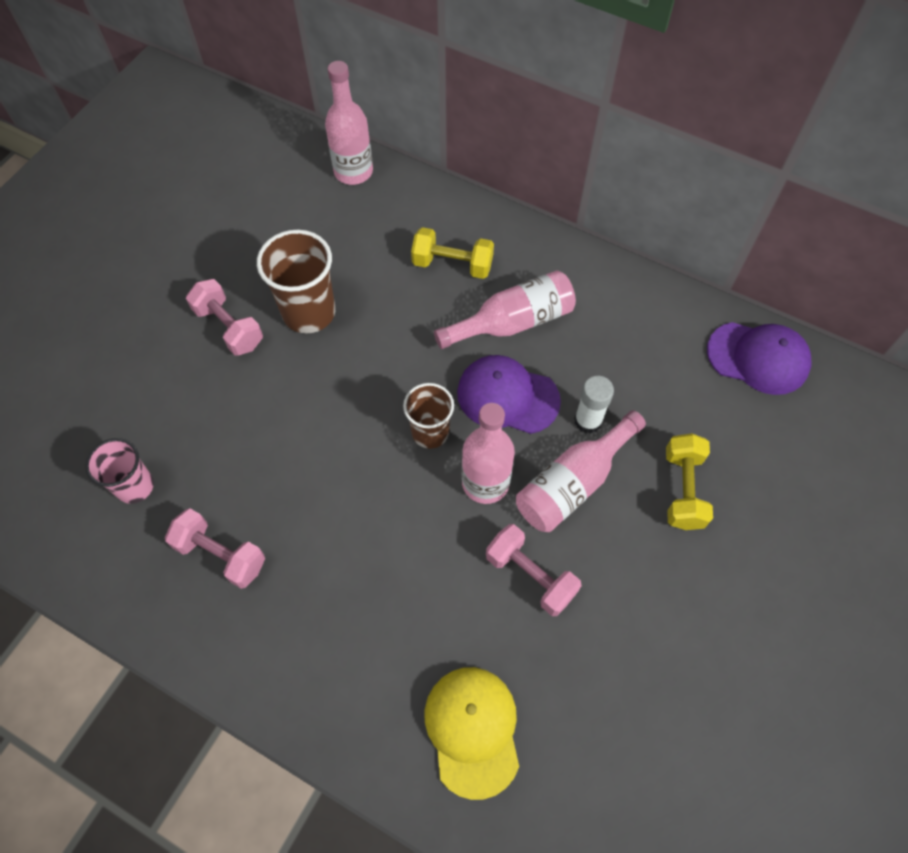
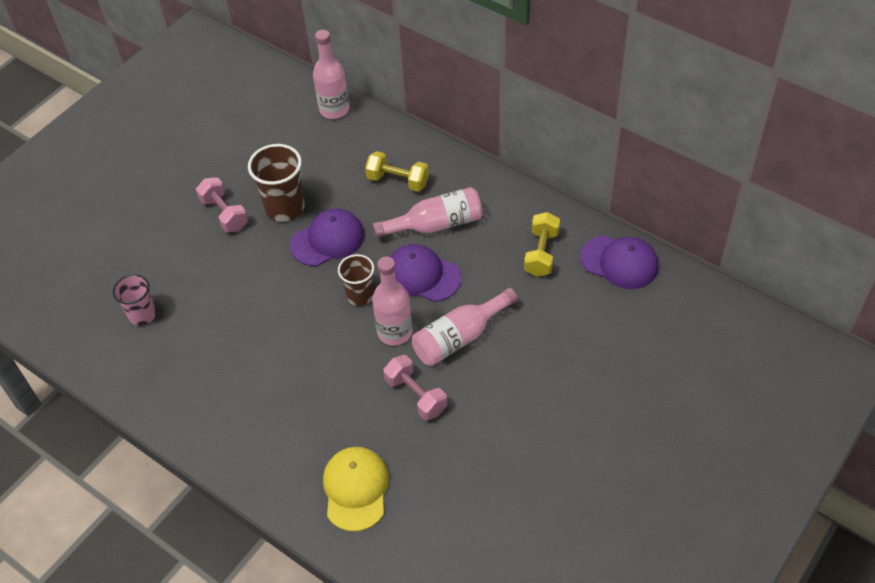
camera: 10 degrees right, 10 degrees down
pink dumbbell [165,508,265,589] -> none
white glue stick [574,376,614,434] -> none
yellow dumbbell [666,433,713,530] -> yellow dumbbell moved to [524,212,560,277]
none -> purple cap [290,208,365,266]

